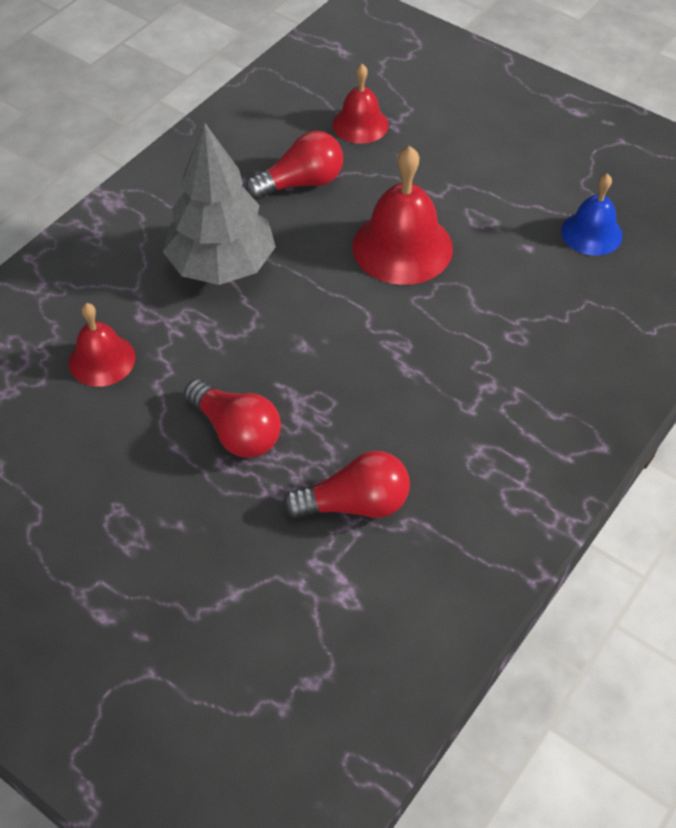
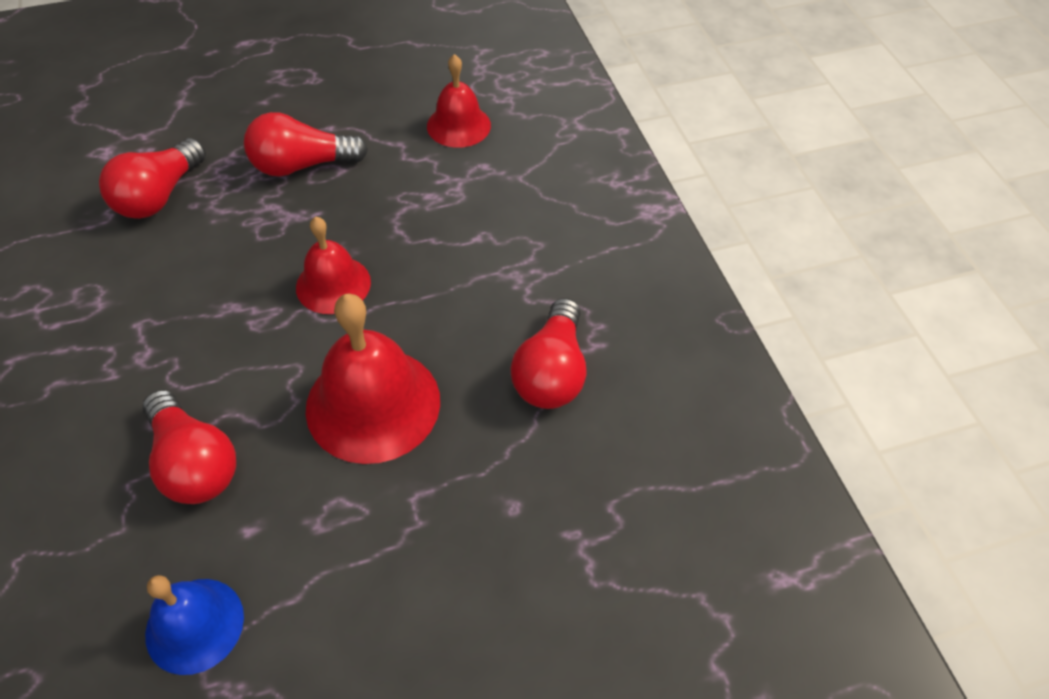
camera: 125 degrees right, 0 degrees up
grey tree [163,122,276,285] -> none
red bell [333,64,389,144] -> red bell moved to [296,217,371,314]
none -> red light bulb [142,390,236,504]

